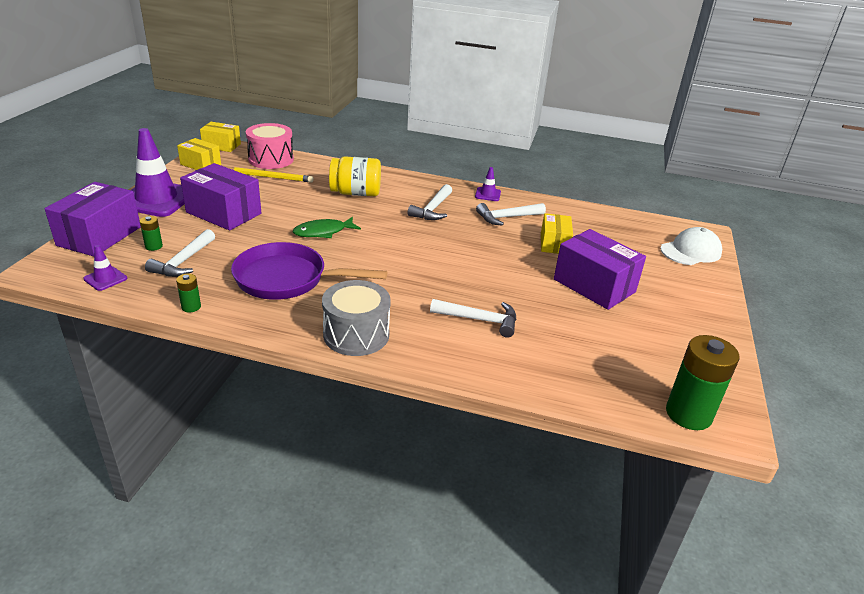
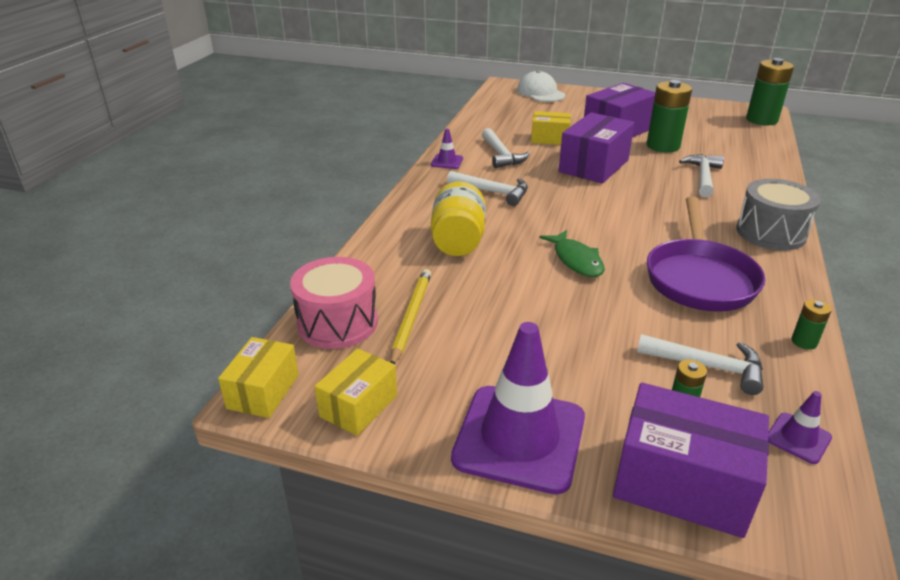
camera: 85 degrees left, 0 degrees up
purple box [180,163,261,230] -> purple box moved to [559,112,635,183]
none -> green battery [647,80,692,152]

